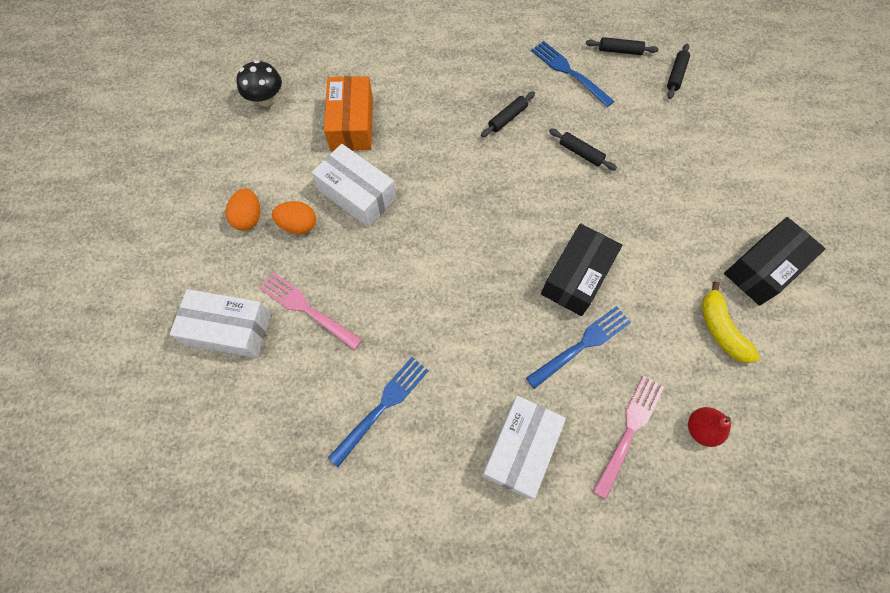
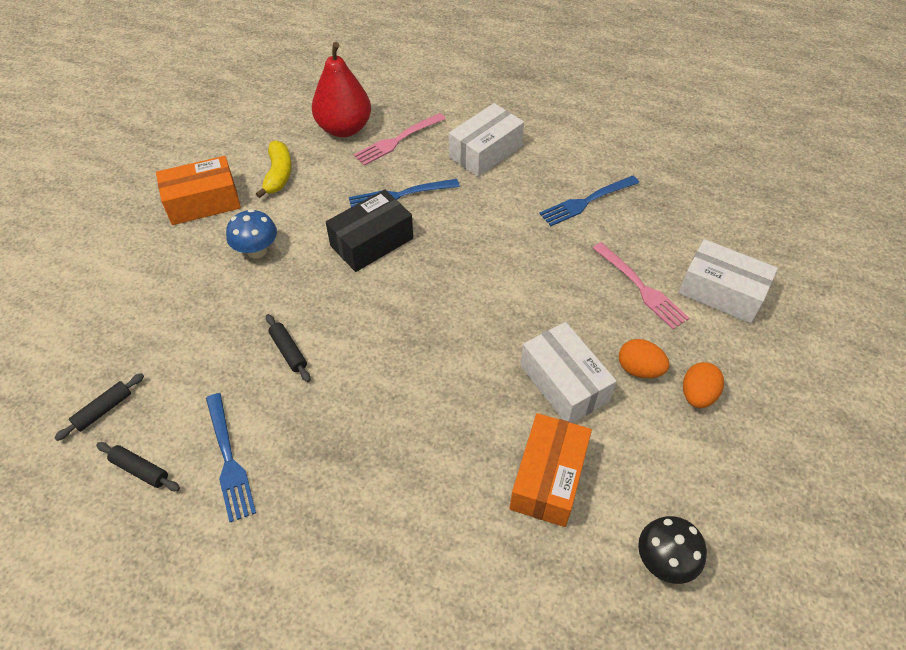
camera: 160 degrees left, 15 degrees down
black rolling pin [481,92,535,137] -> none
red pear [688,407,731,447] -> red pear [312,42,371,137], size x1.92
black box [724,217,826,306] -> orange box [156,156,241,225]
none -> blue mushroom [226,209,277,259]

